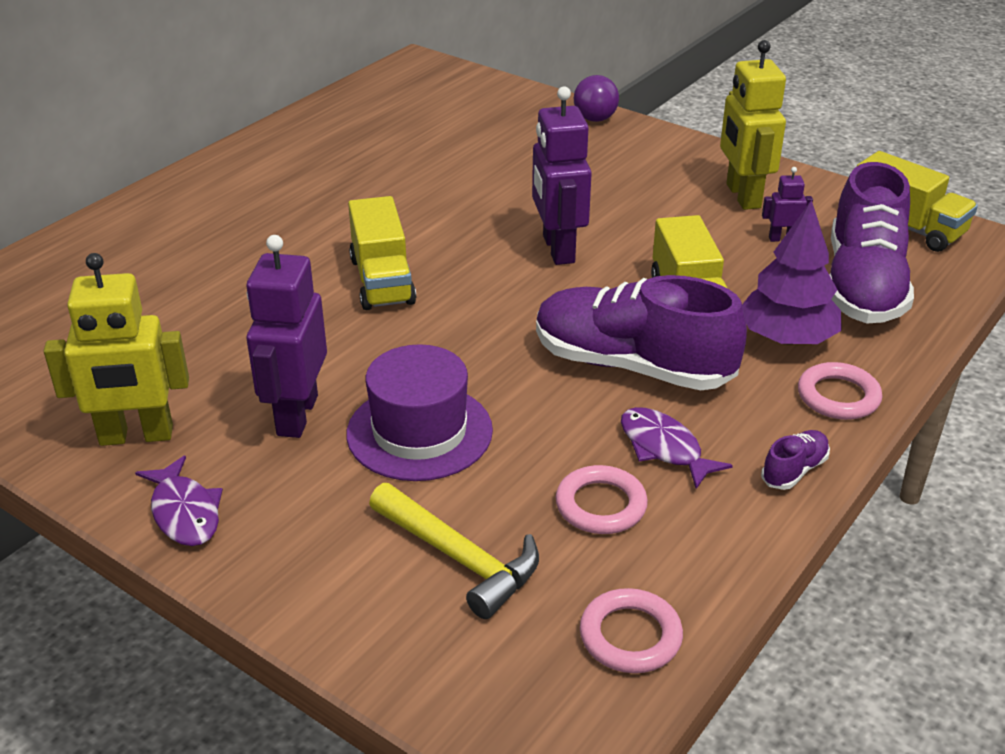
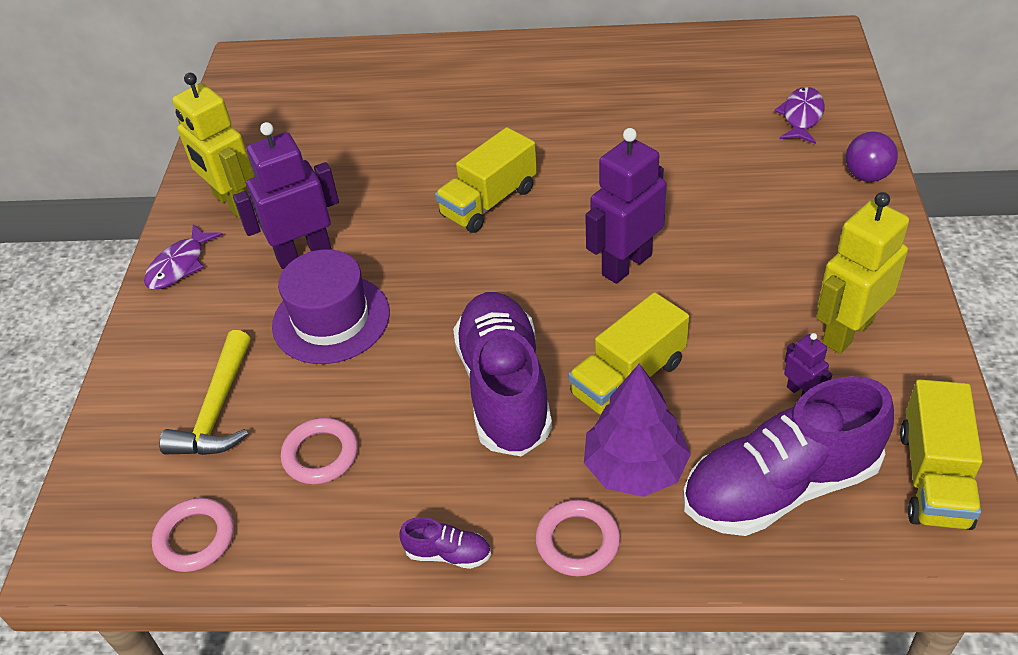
camera: 60 degrees right, 10 degrees up
purple fish [621,407,733,489] -> purple fish moved to [774,87,825,144]

